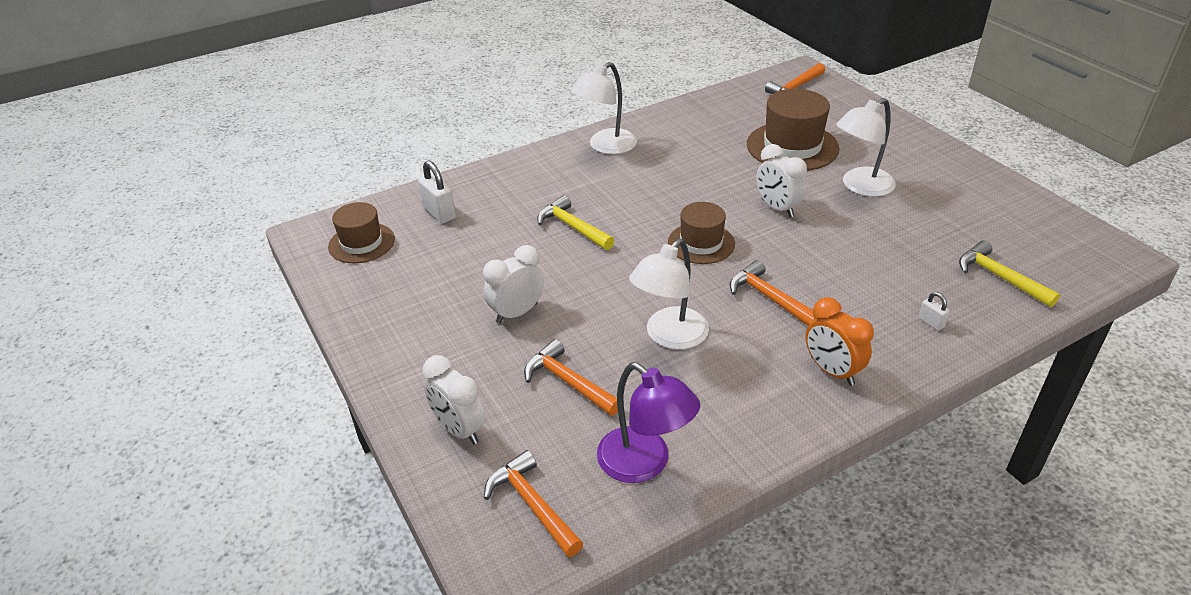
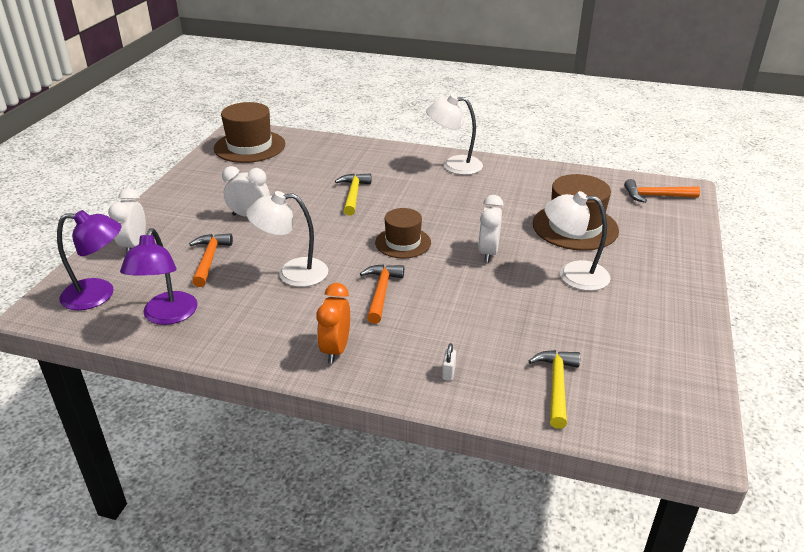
camera: 45 degrees right, 5 degrees down
brown hat [328,202,395,263] -> brown hat [214,102,285,163], size x1.57
white padlock [418,160,456,223] -> none
orange hammer [484,450,583,557] -> purple lamp [57,210,122,310]

